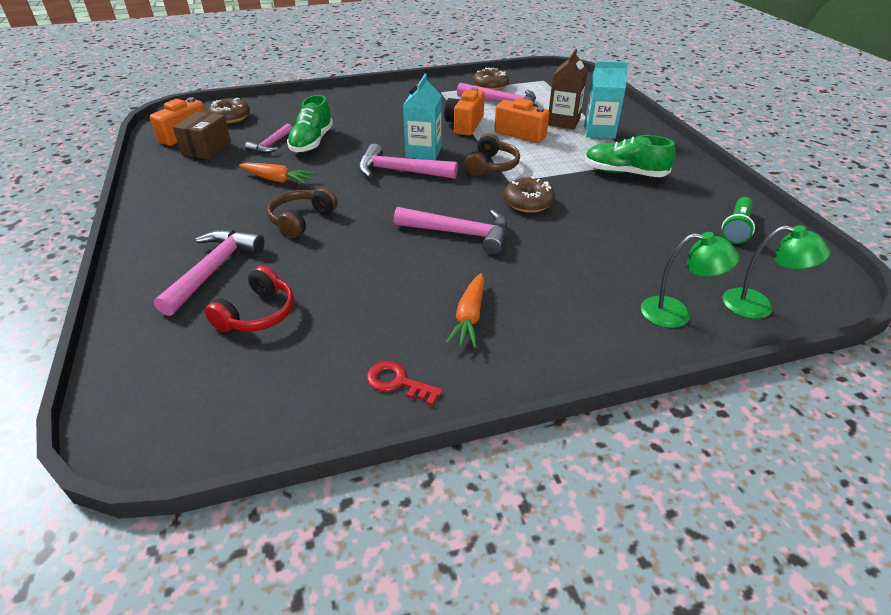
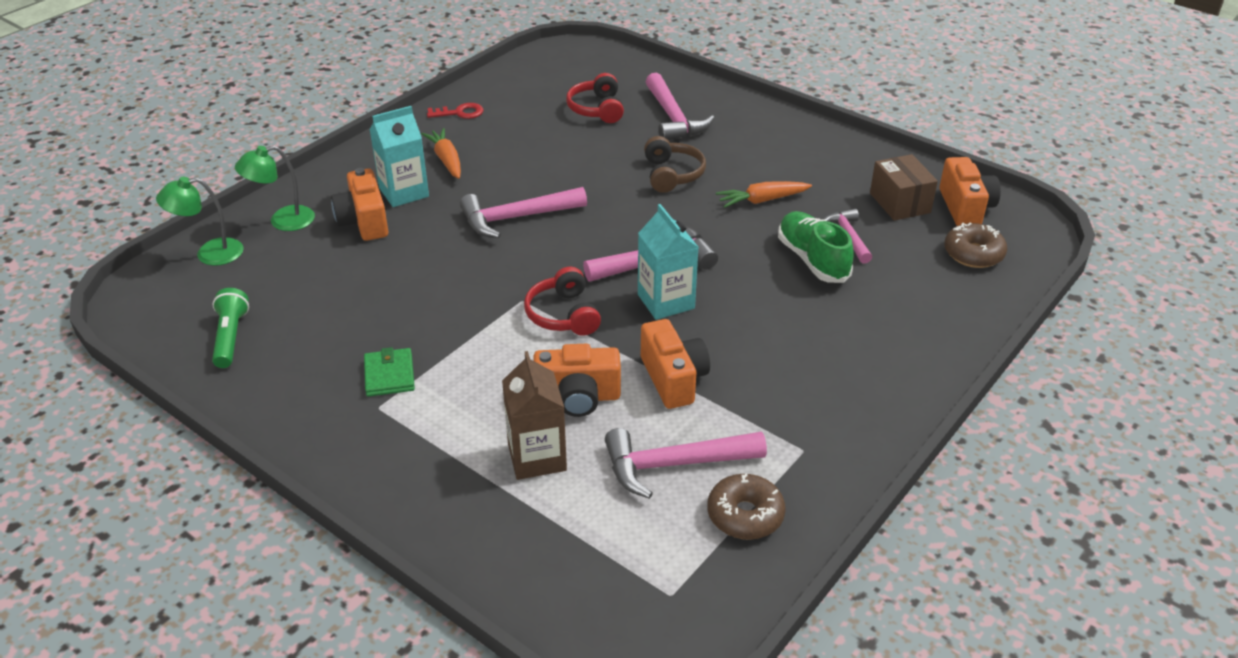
camera: 145 degrees right, 0 degrees up
brown headphones [464,134,520,176] -> red headphones [524,267,601,336]
brown donut [504,176,555,213] -> none
turquoise carton [584,61,628,139] -> turquoise carton moved to [370,106,429,207]
green shoe [585,135,675,177] -> green wallet [364,347,415,397]
none -> orange camera [331,168,388,241]

